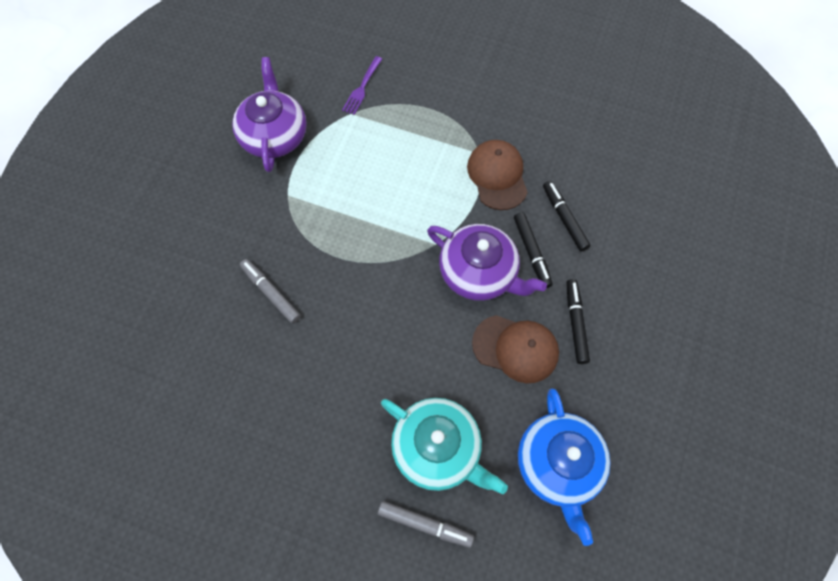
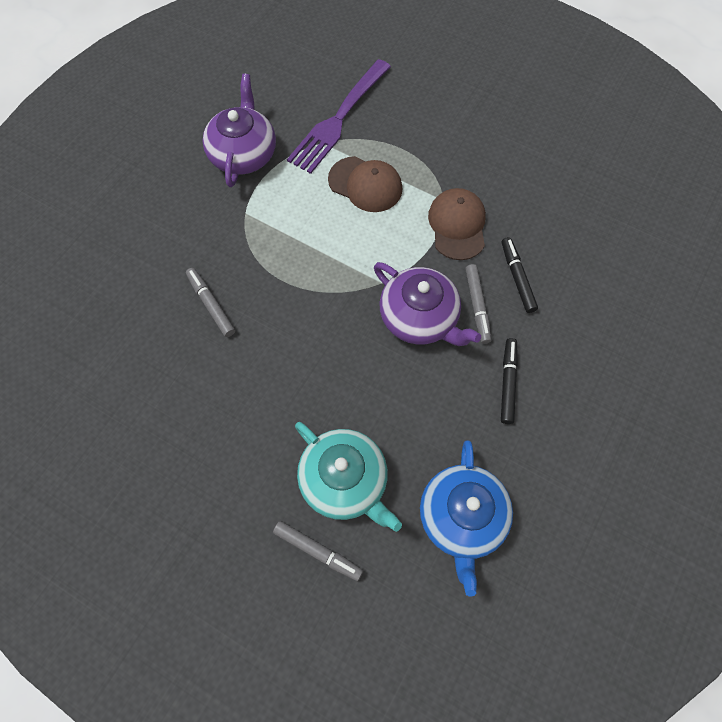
camera: 10 degrees right, 0 degrees up
purple fork [342,56,382,115] -> purple fork [287,59,391,174], size x2.08
brown cap [472,315,559,383] -> brown cap moved to [328,156,402,212]
black marker [514,212,553,288] -> grey marker [465,264,492,344]

